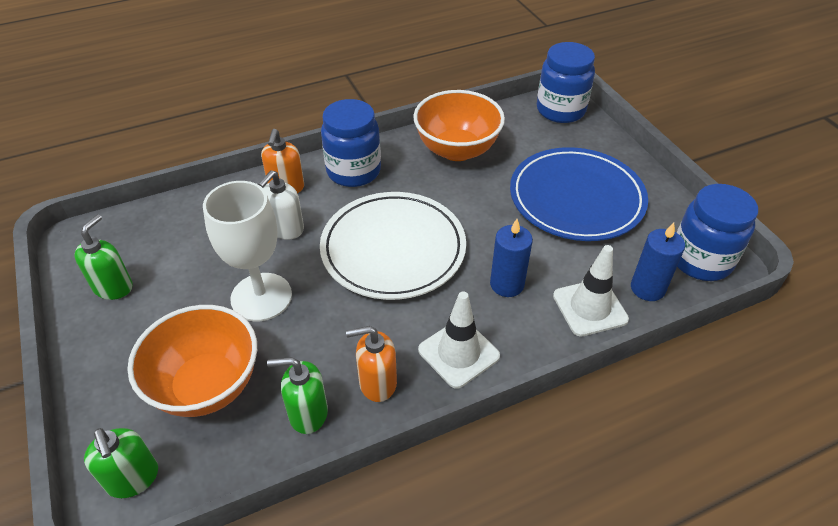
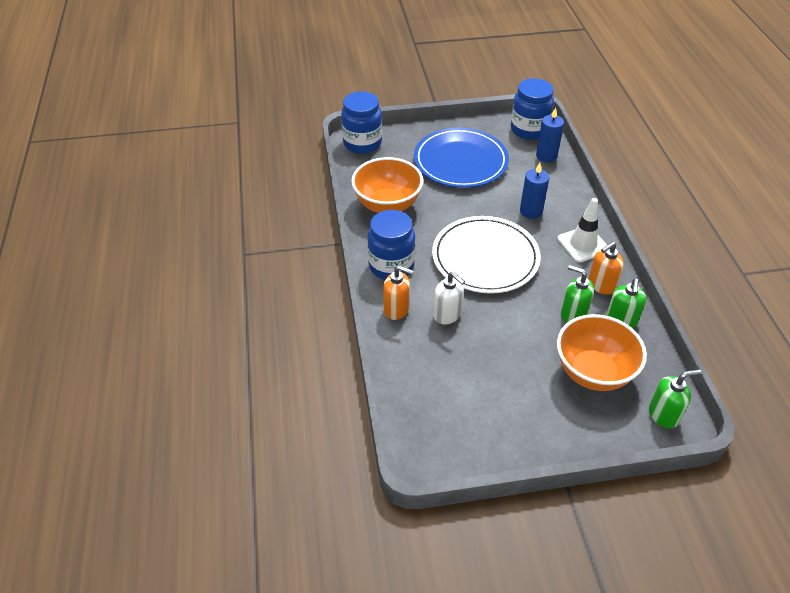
camera: 75 degrees left, 0 degrees up
green soap dispenser [74,214,133,300] -> green soap dispenser moved to [561,265,594,323]
white goblet [203,181,292,321] -> none
orange soap dispenser [346,326,397,402] -> orange soap dispenser turned 45 degrees clockwise [588,241,624,295]
white traffic cone [553,245,629,337] -> none

